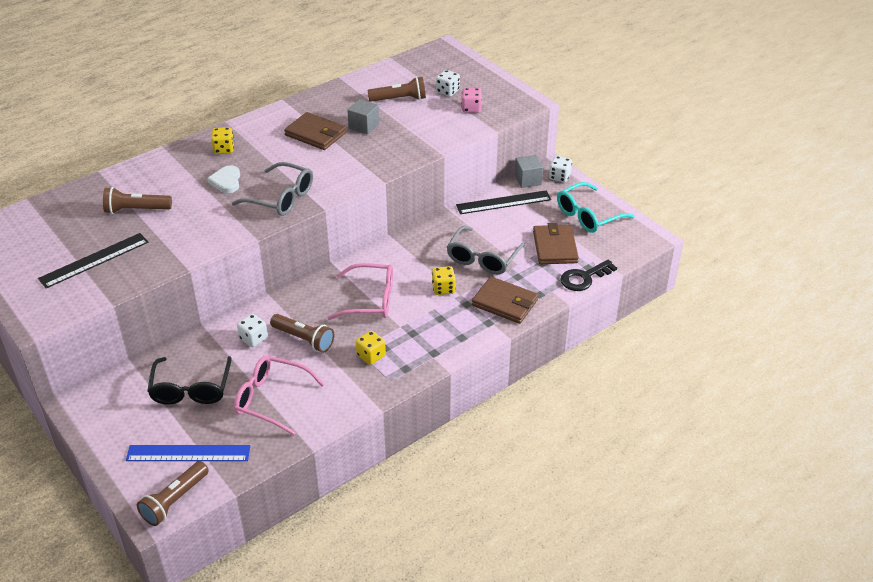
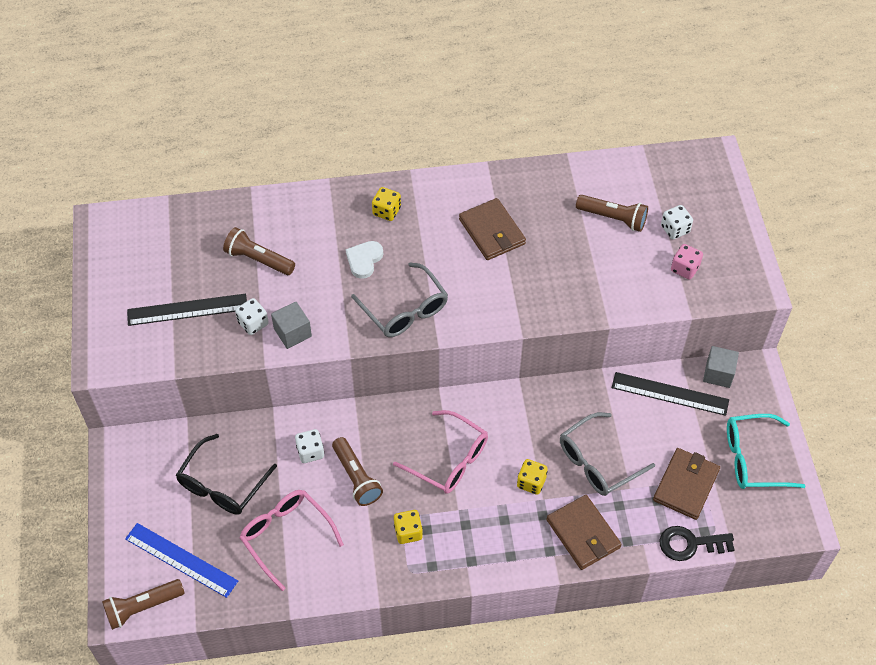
camera: 30 degrees right, 15 degrees up
grey cube [347,99,379,135] -> grey cube moved to [271,302,312,349]
white dice [549,156,572,182] -> white dice moved to [235,298,269,335]

